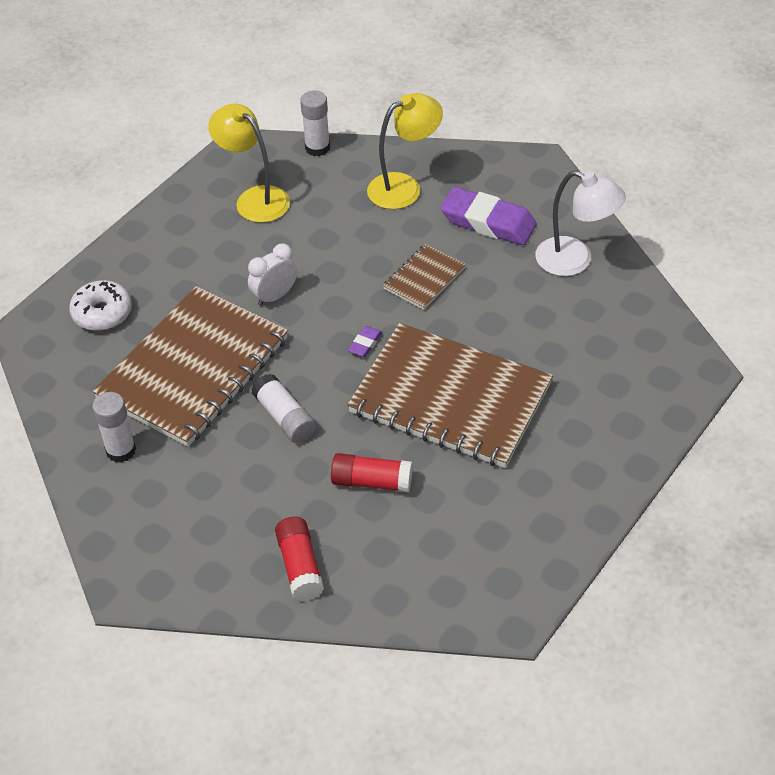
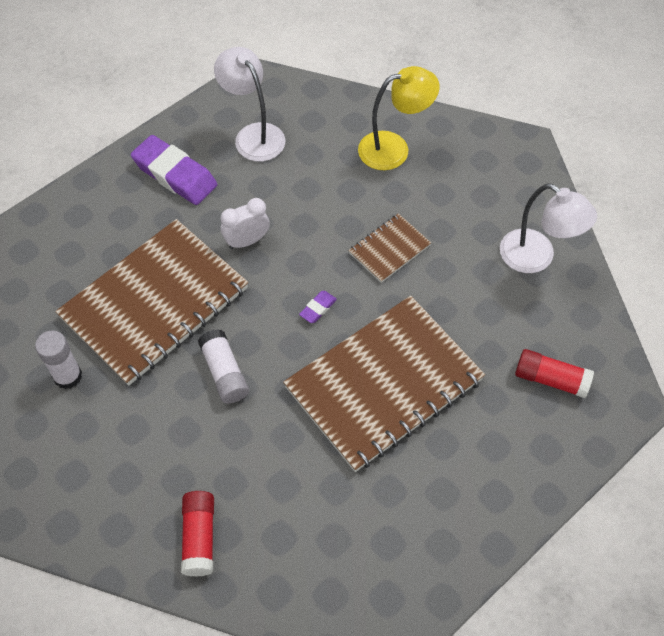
camera: 10 degrees right, 10 degrees up
white donut [69,280,132,331] -> none
yellow lamp [208,104,290,223] -> white lamp [214,47,285,162]
white glue stick [300,90,330,156] -> none
red glue stick [331,453,413,493] -> red glue stick moved to [515,349,594,398]
brown notebook [347,323,553,468] -> brown notebook turned 75 degrees counterclockwise [283,296,485,472]
purple eraser [440,187,537,245] -> purple eraser moved to [131,135,217,205]

